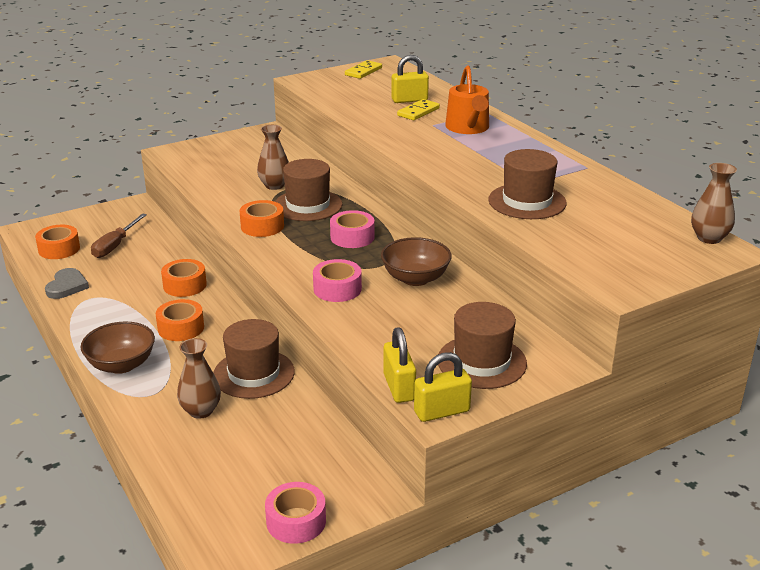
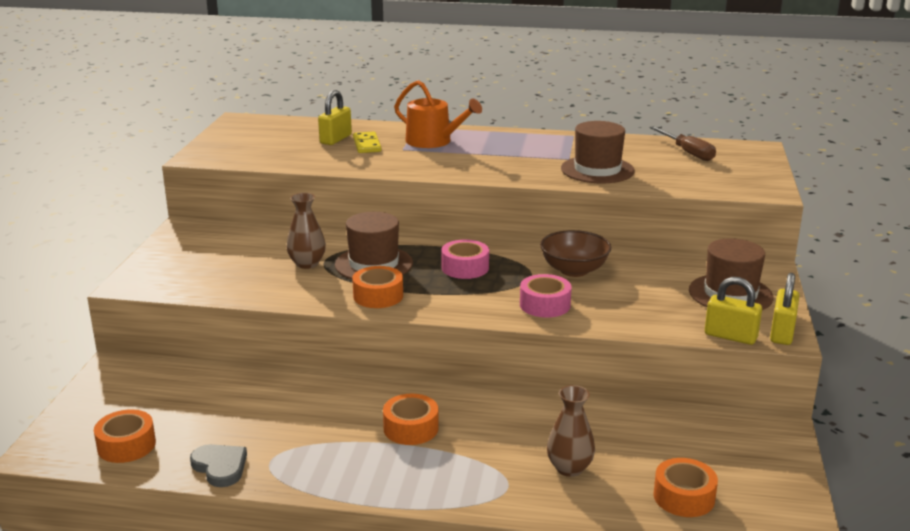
camera: 50 degrees left, 5 degrees down
brown bowl [81,322,155,374] -> none
brown screwdriver [91,213,147,258] -> brown screwdriver moved to [649,126,716,161]
orange tape [161,259,207,297] -> orange tape moved to [653,458,718,517]
brown hat [213,319,295,399] -> none
pink tape [265,482,326,544] -> none
yellow domino [345,60,382,79] -> none
brown vase [691,163,737,244] -> none

